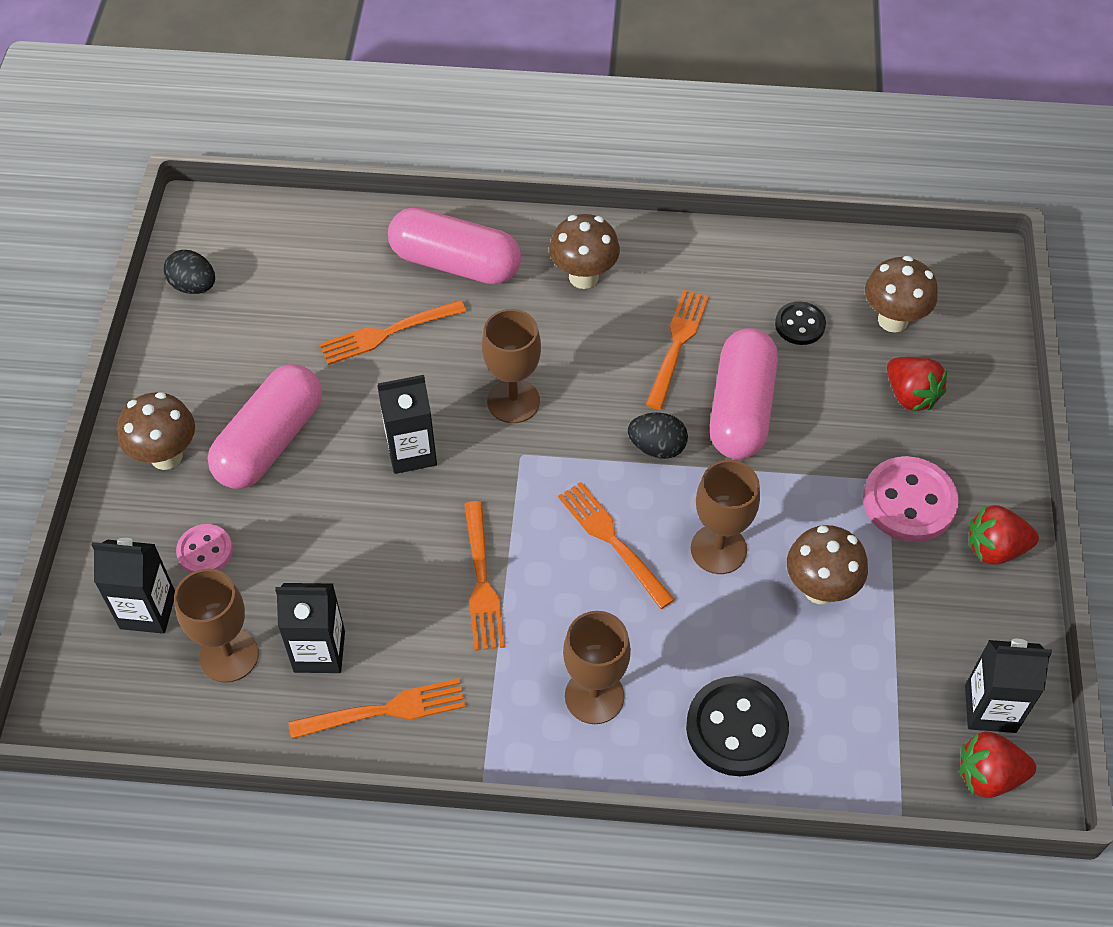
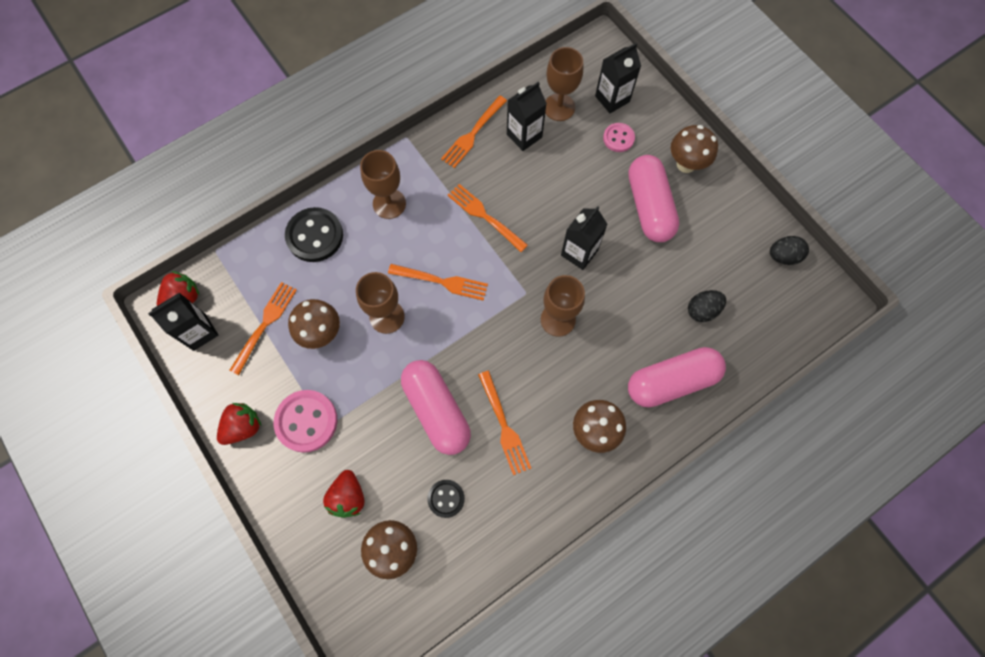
camera: 140 degrees right, 15 degrees up
orange fork [319,300,467,365] -> orange fork moved to [229,282,297,375]
black egg [628,413,688,459] -> black egg moved to [688,290,726,322]
red strawberry [887,357,947,411] -> red strawberry turned 105 degrees counterclockwise [323,470,364,518]

